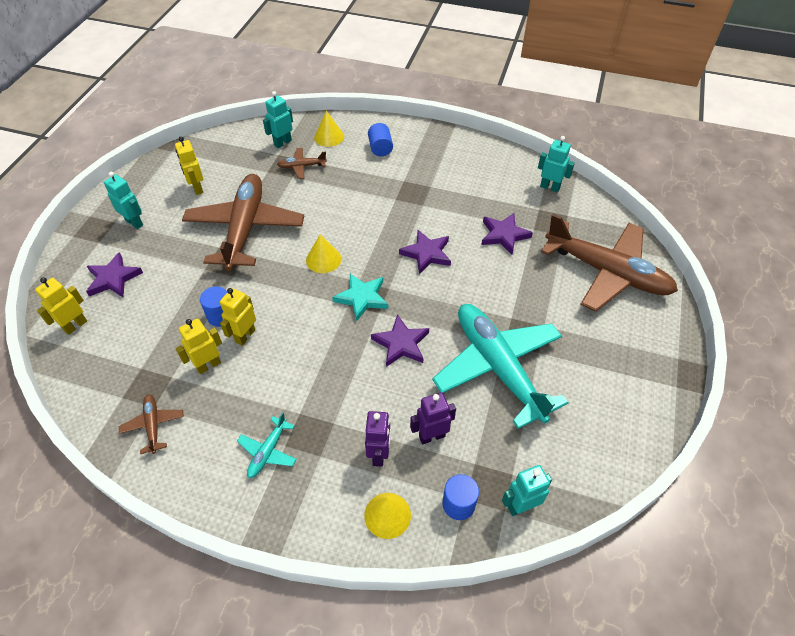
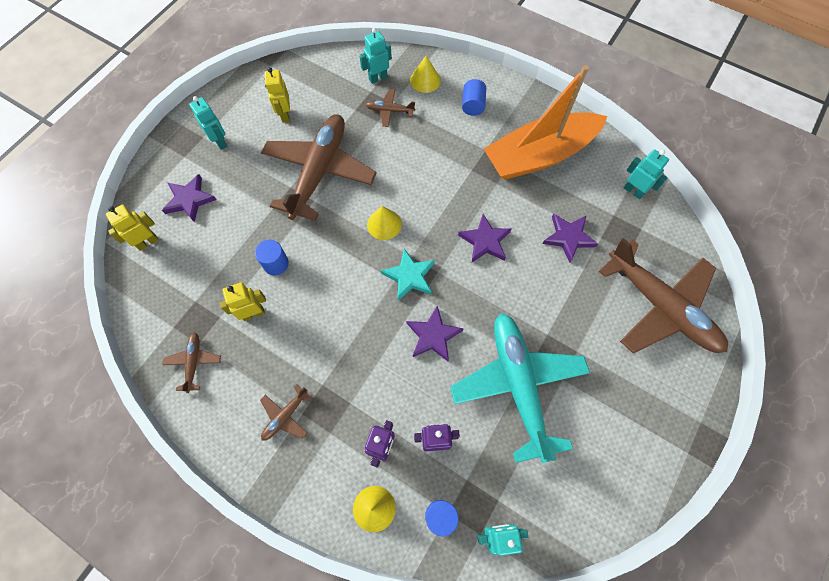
camera: 15 degrees right, 15 degrees up
yellow robot [220,288,256,346] -> none
turquoise plane [237,412,297,478] -> brown plane [260,384,313,441]
none -> orange boat [484,65,607,180]

